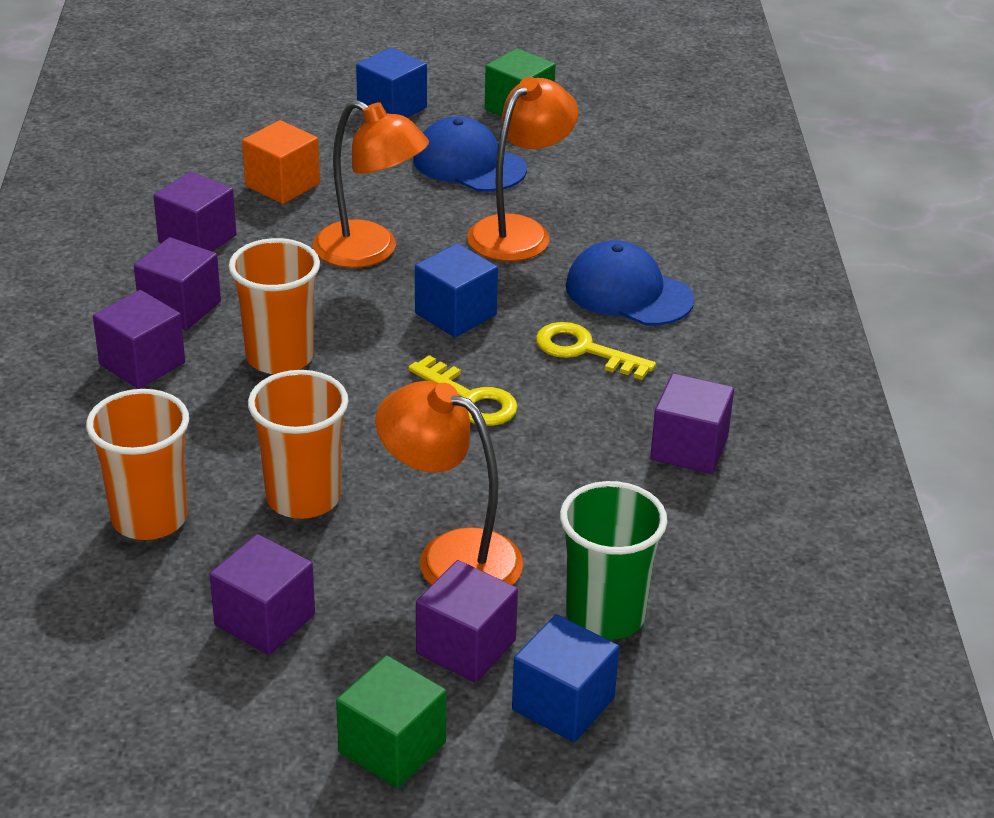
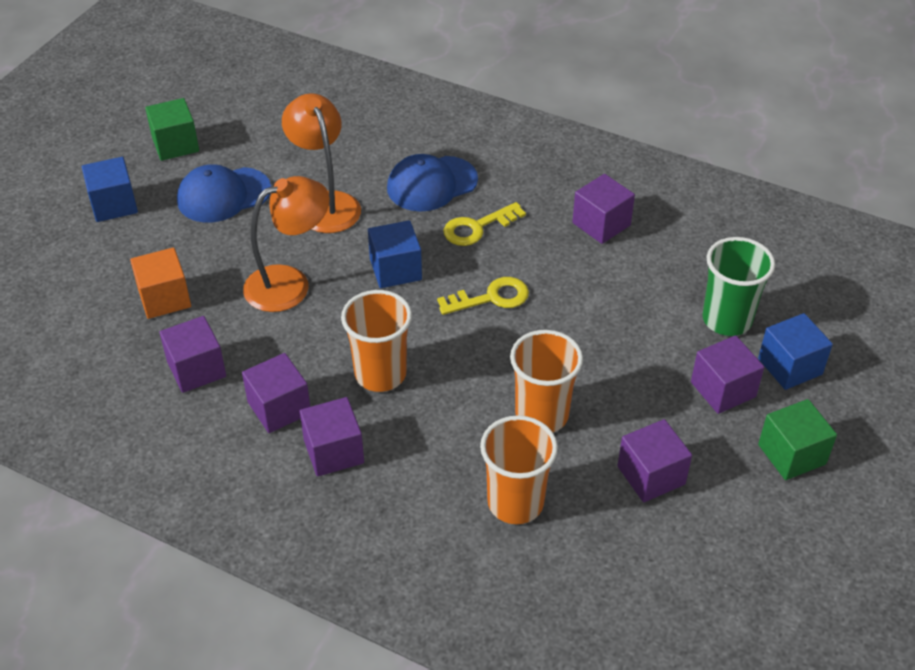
camera: 60 degrees left, 10 degrees up
orange lamp [375,381,523,585] -> none

